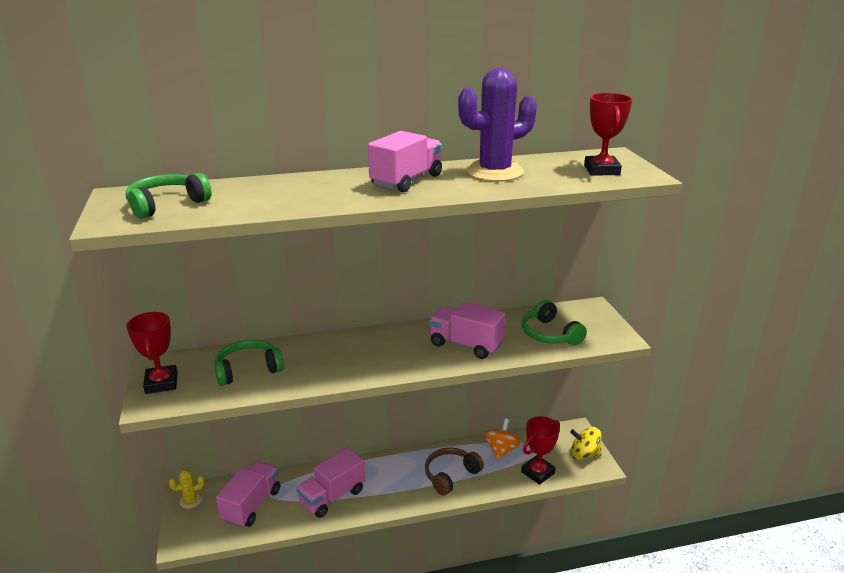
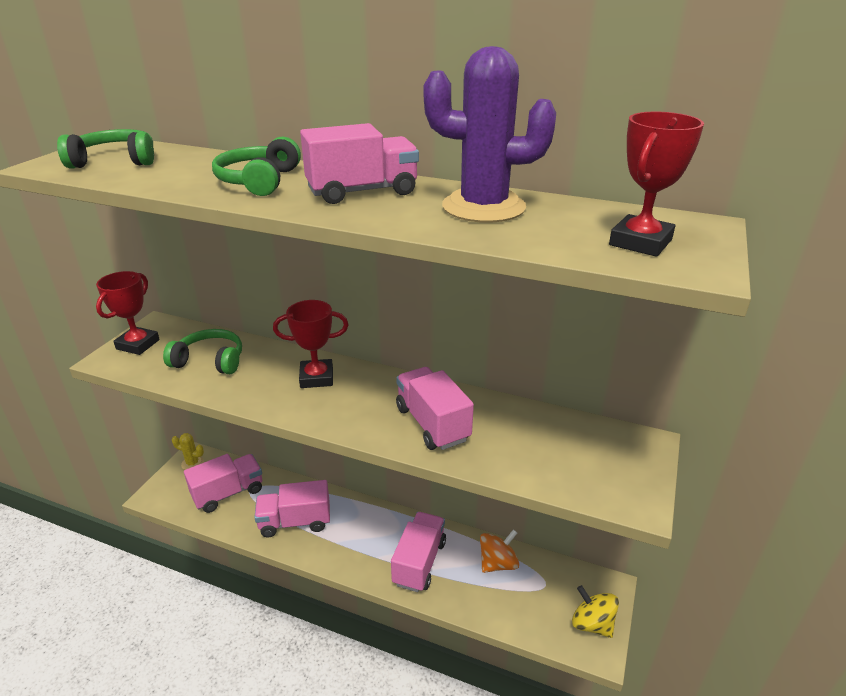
camera: 35 degrees right, 5 degrees up
brown headphones [425,448,484,496] -> pink truck [391,512,446,592]
red trophy [521,416,560,485] -> red trophy moved to [273,300,349,388]
green headphones [522,300,587,345] -> green headphones moved to [212,136,301,196]

